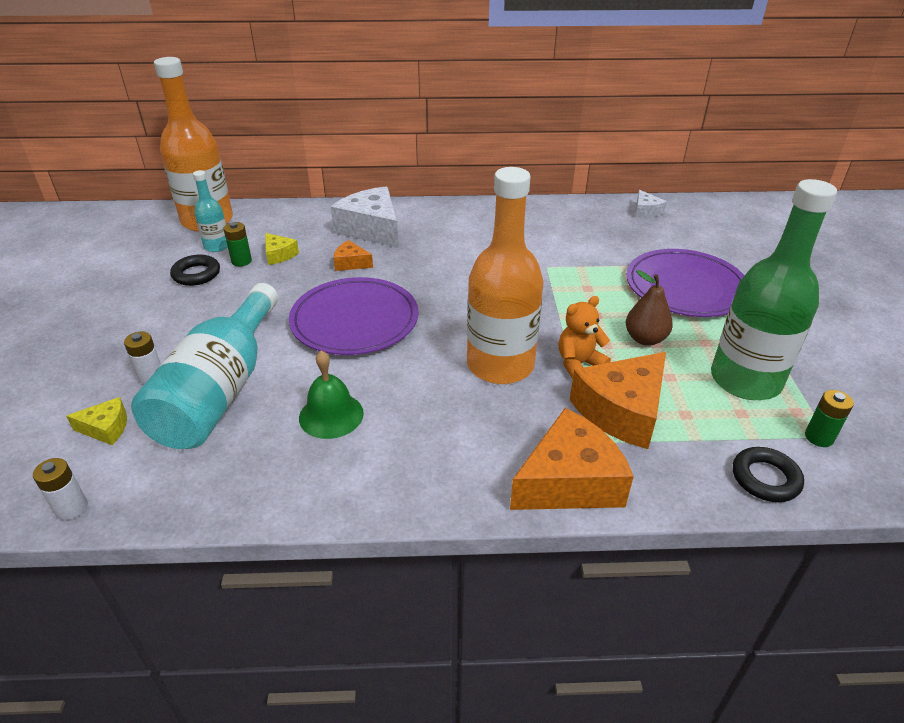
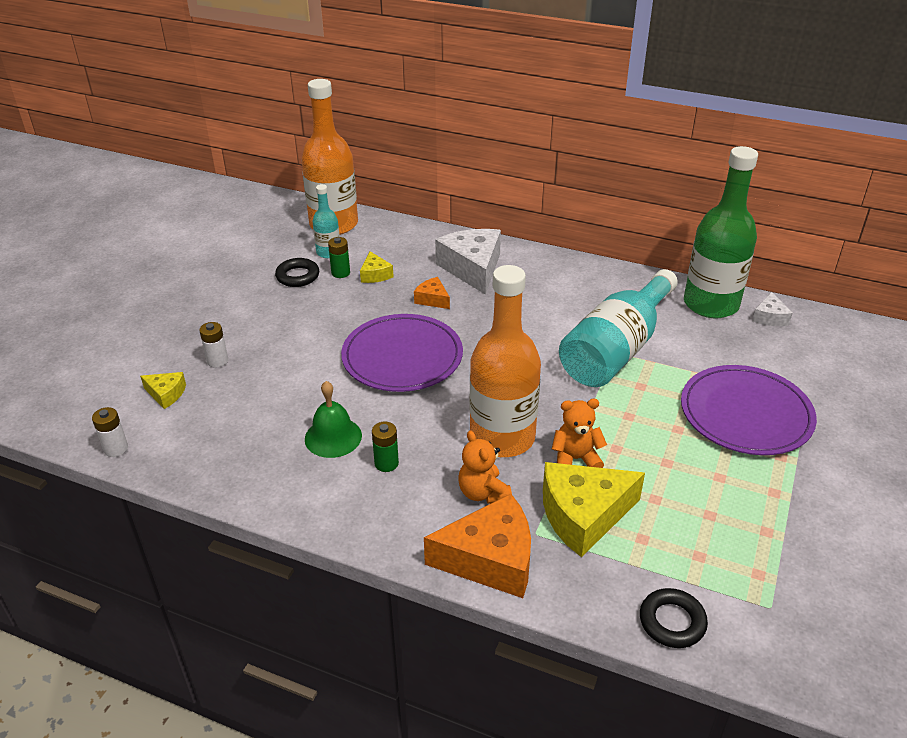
camera: 25 degrees right, 0 degrees up
turquoise bottle [131,283,278,449] -> turquoise bottle moved to [559,269,678,387]
orange cheese [570,352,666,449] -> yellow cheese [543,462,645,557]
brown pear [626,270,673,346] -> none
green bottle [711,179,837,400] -> green bottle moved to [684,146,758,318]
green battery [805,390,854,447] -> green battery moved to [372,421,399,472]
none -> orange teddy bear [458,430,512,504]

